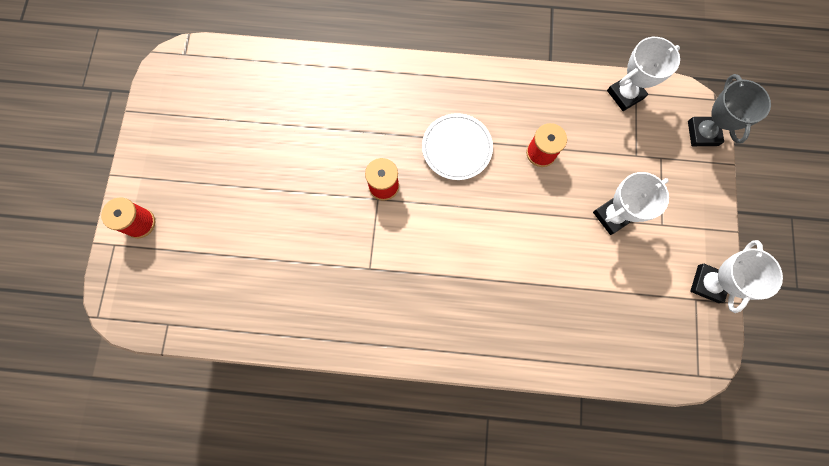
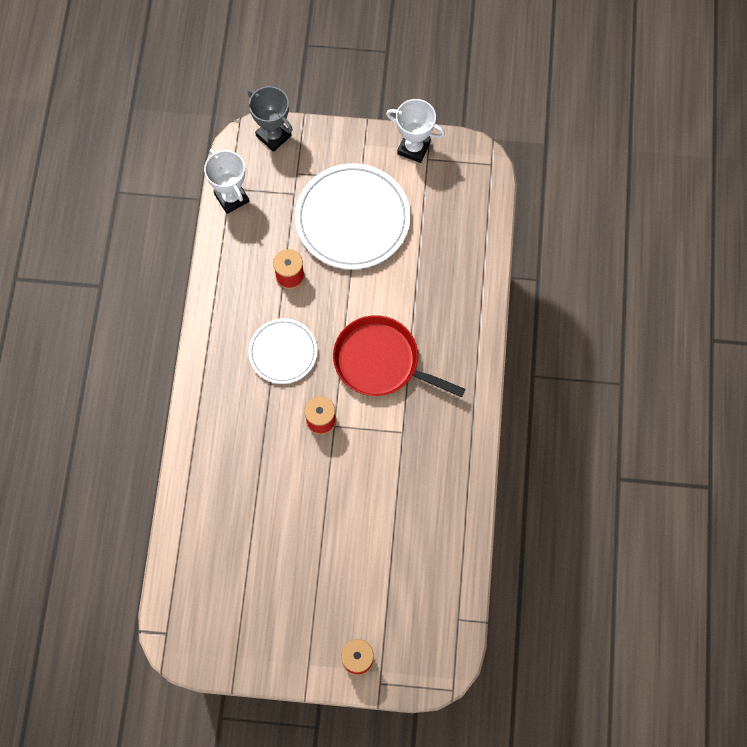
camera: 90 degrees left, 5 degrees down
white trophy [593,172,669,235] -> white plate [295,163,410,269]
grey trophy [688,74,771,146] -> grey trophy turned 45 degrees clockwise [247,86,293,152]
none -> red pan [333,315,465,397]

